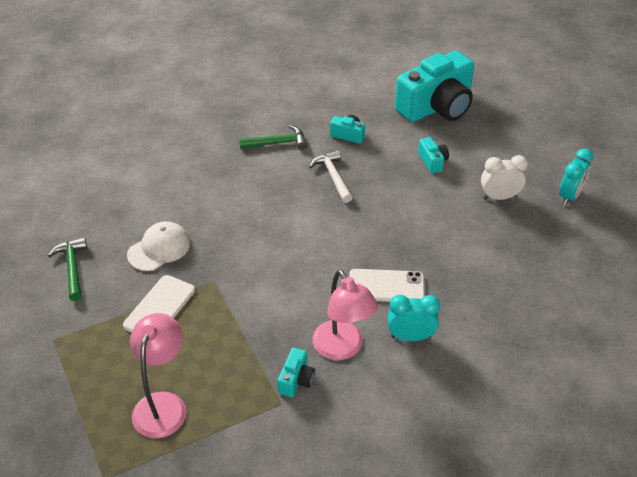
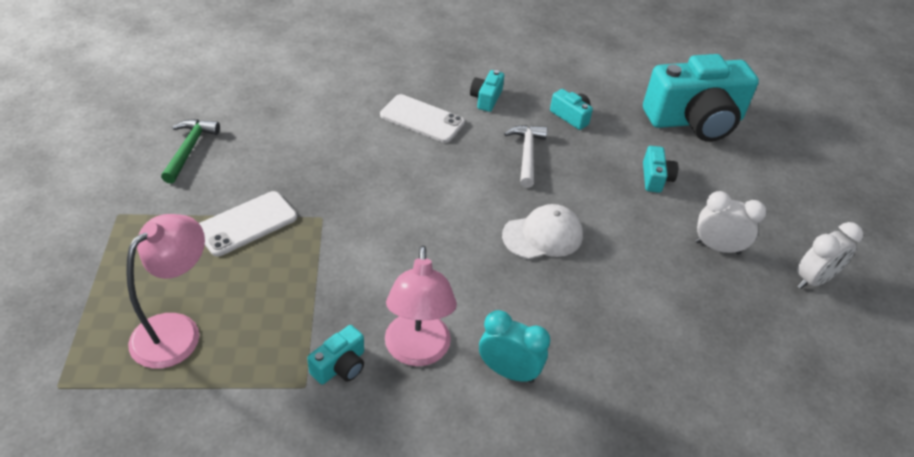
camera: 20 degrees right, 0 degrees up
white cap [127,221,190,271] -> white cap moved to [502,204,583,259]
green hammer [239,125,307,150] -> turquoise camera [470,70,504,112]
white phone [349,269,425,302] -> white phone moved to [380,94,465,143]
turquoise clock [559,148,594,206] -> white clock [797,222,863,289]

